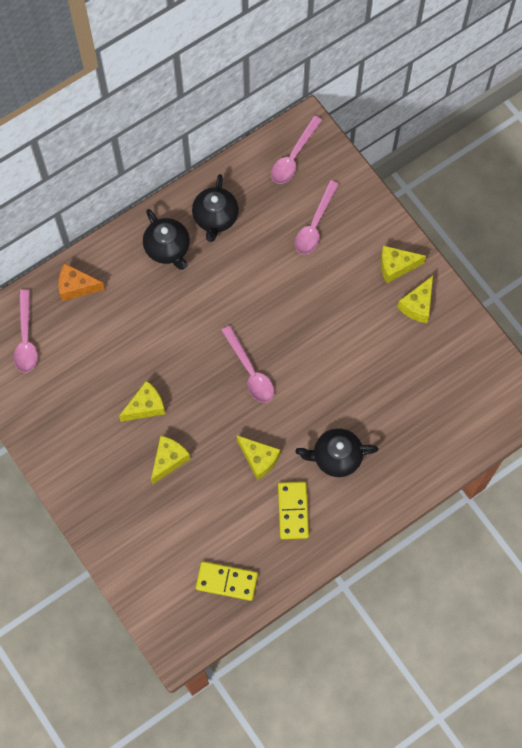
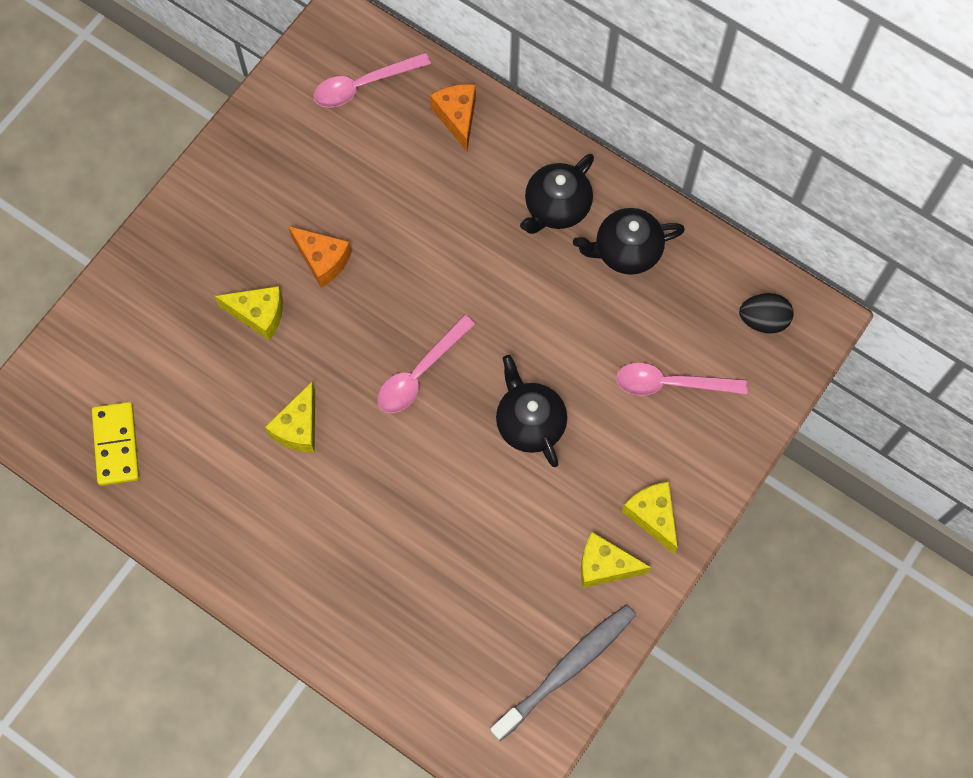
camera: 70 degrees right, 0 degrees up
yellow cheese [119,381,165,422] -> orange cheese [288,226,351,288]
pink spoon [271,116,322,184] -> black egg [739,293,794,334]
yellow domino [278,482,309,539] -> none
black teapot [295,428,379,477] -> black teapot moved to [496,355,567,467]
none -> grey toothbrush [490,605,636,741]

